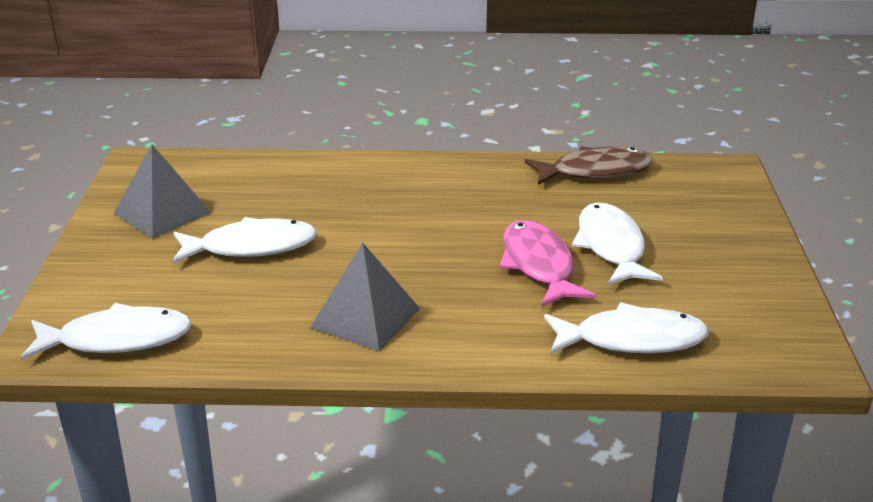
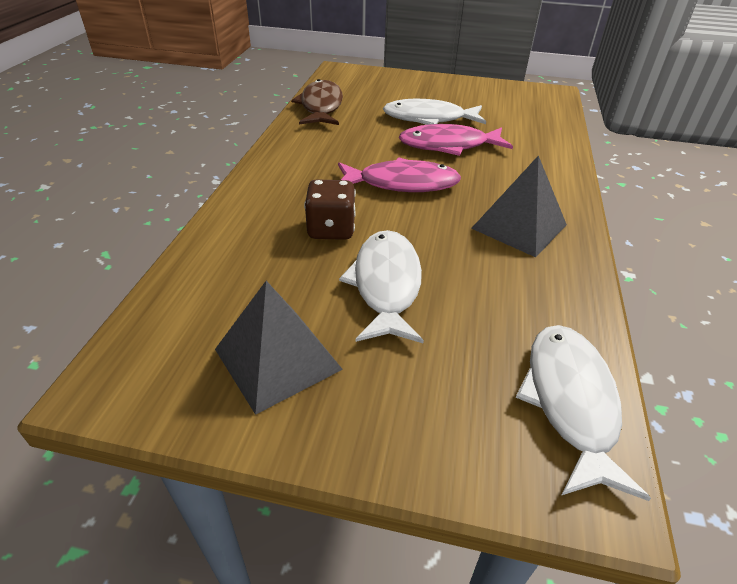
camera: 80 degrees left, 10 degrees up
white fish [544,302,709,354] -> none
none -> brown dice [304,179,356,240]
none -> pink fish [338,157,461,192]

